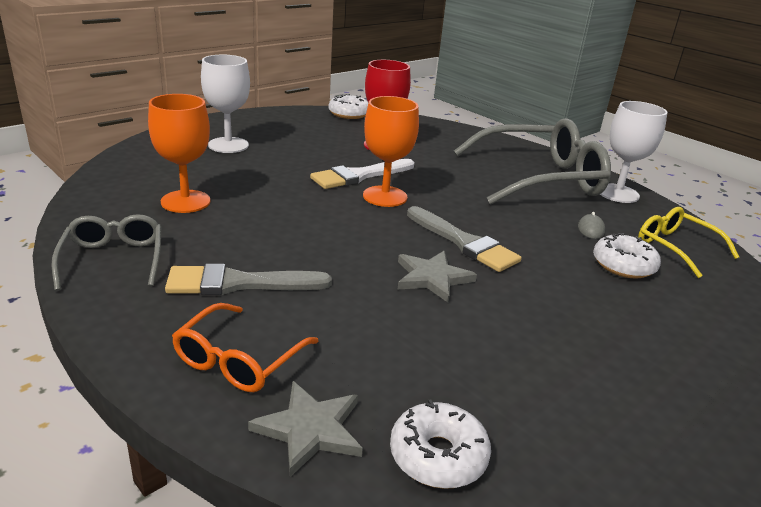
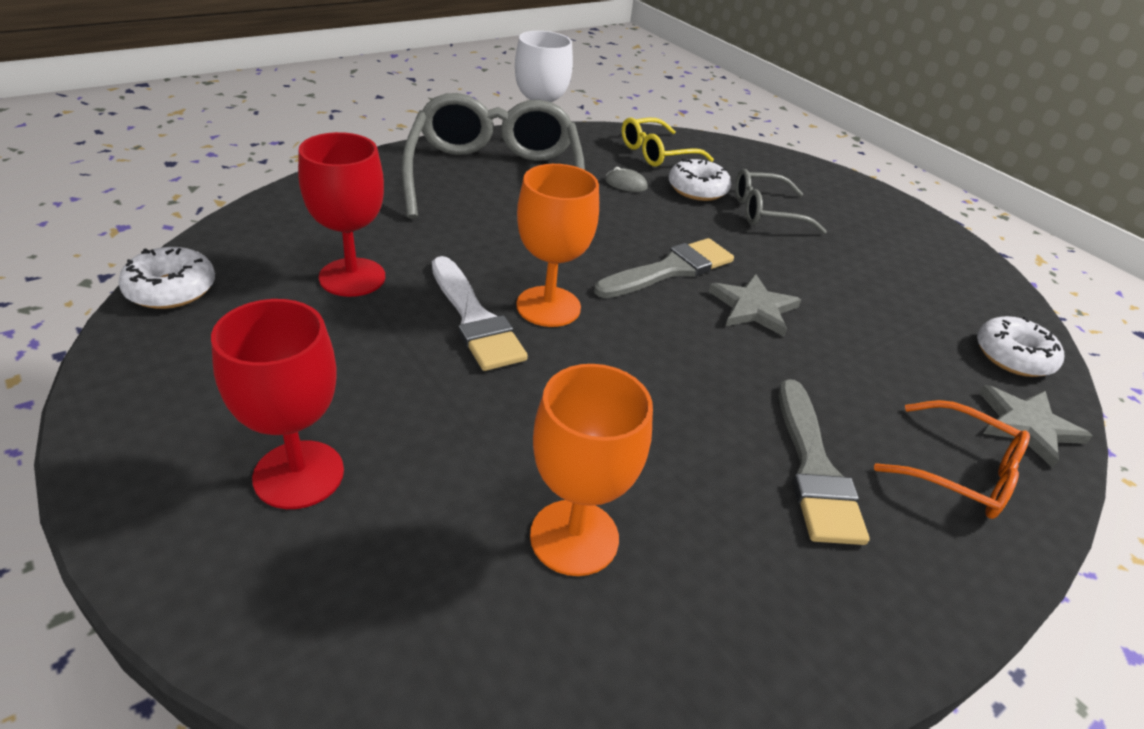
camera: 85 degrees left, 10 degrees up
grey glasses [51,214,161,291] -> grey glasses moved to [735,169,827,234]
white goblet [201,55,250,153] -> red goblet [211,299,344,509]

